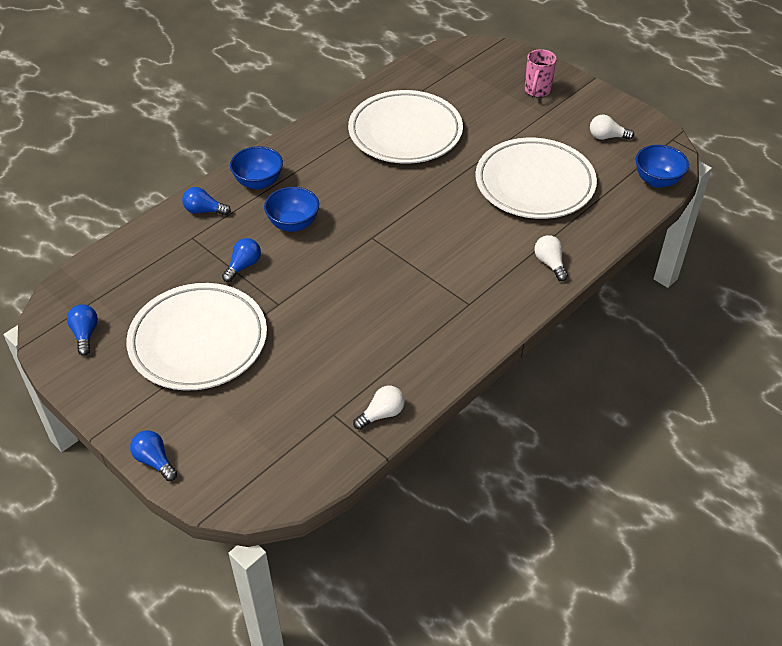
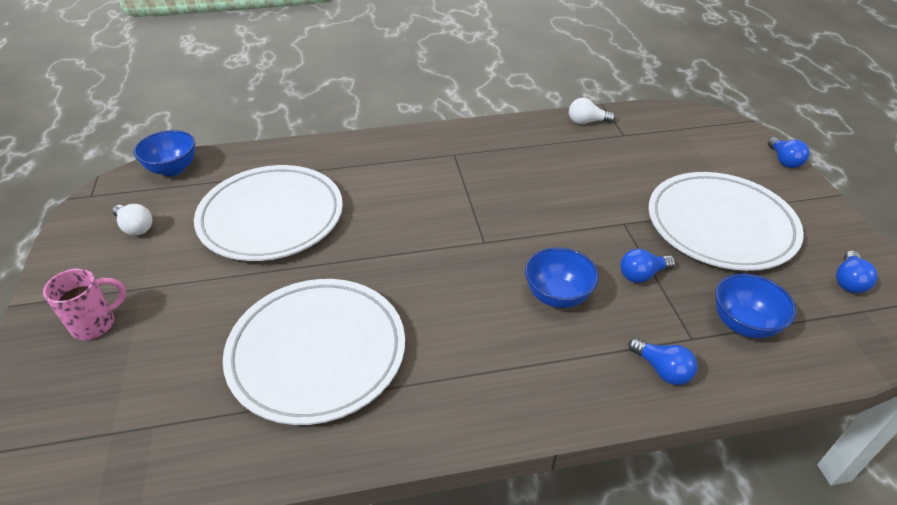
camera: 145 degrees left, 5 degrees down
blue bowl [230,146,283,190] -> blue bowl moved to [715,273,796,339]
white light bulb [534,235,568,281] -> none

